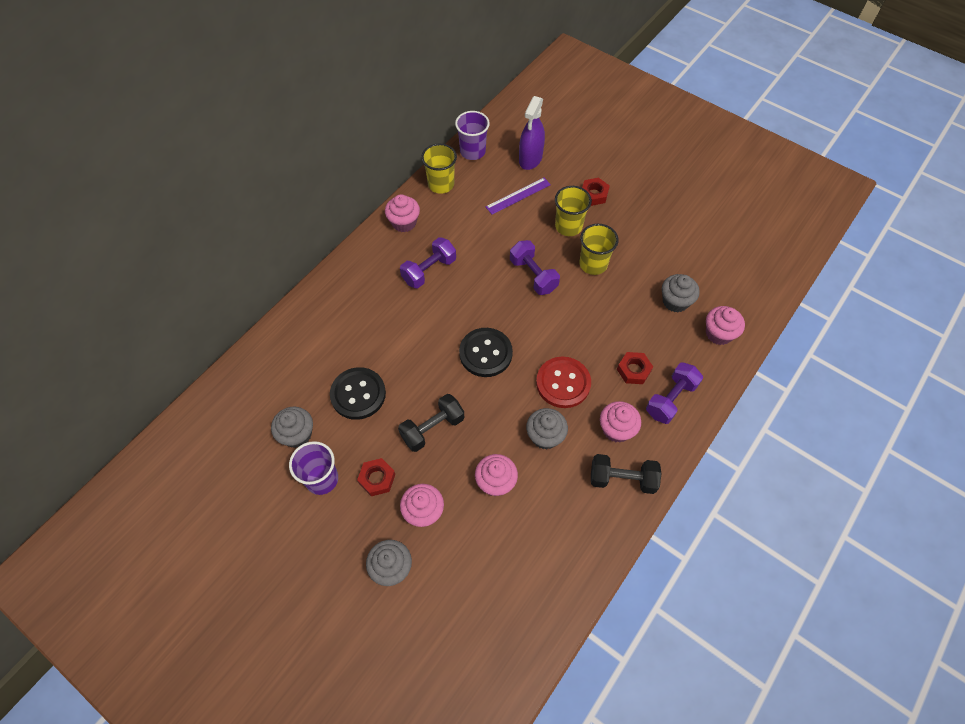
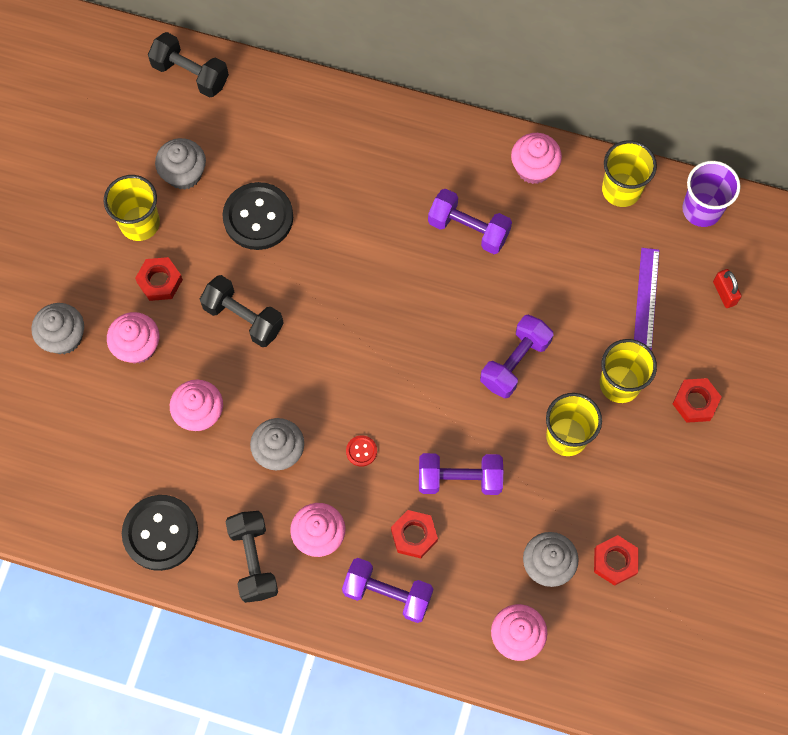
camera: 70 degrees right, 10 degrees up
purple cup [289,441,338,495] -> yellow cup [104,175,160,241]
black button [459,328,513,377] -> black button moved to [122,495,198,571]
purple ruler [486,178,551,215] -> purple ruler turned 60 degrees clockwise [634,248,659,351]
purple spray bottle [519,96,545,170] -> red padlock [713,269,742,308]
red button [536,357,591,408] -> red button [346,436,377,467], size x0.42
none -> black dumbbell [148,32,229,98]
none -> purple dumbbell [419,453,503,495]
none -> red nut [594,535,639,586]

